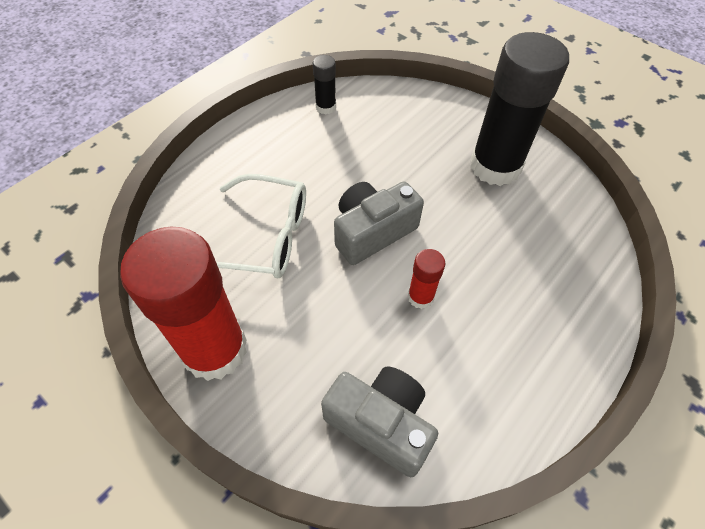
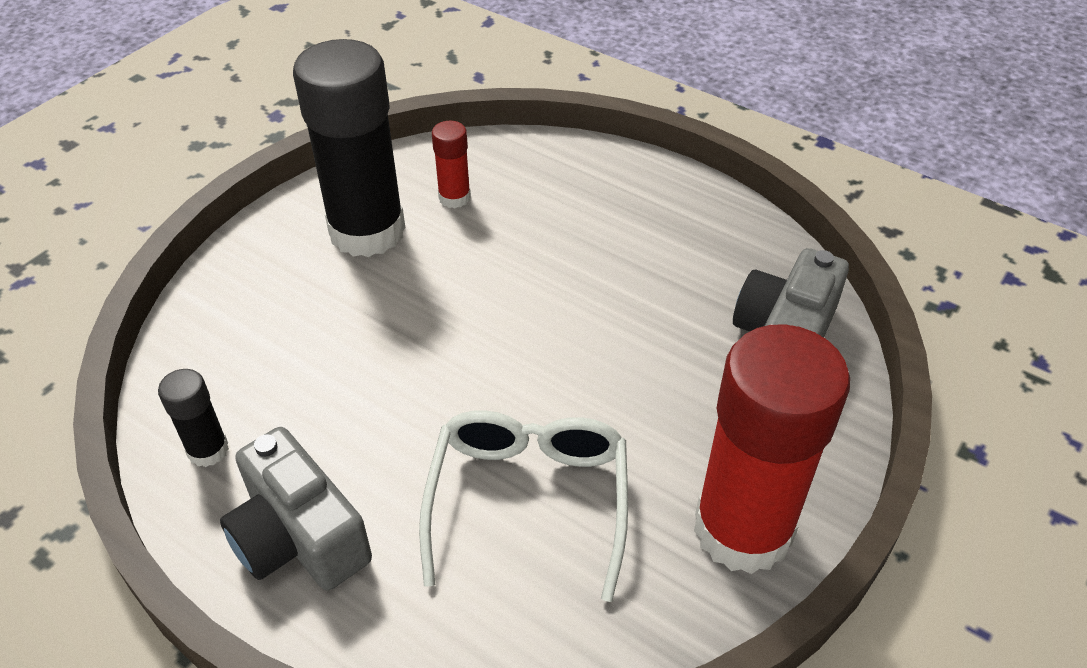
camera: 95 degrees left, 10 degrees down
grey camera [334,182,424,265] -> grey camera moved to [220,427,372,590]
red glue stick [408,249,445,309] -> red glue stick moved to [432,121,471,208]

